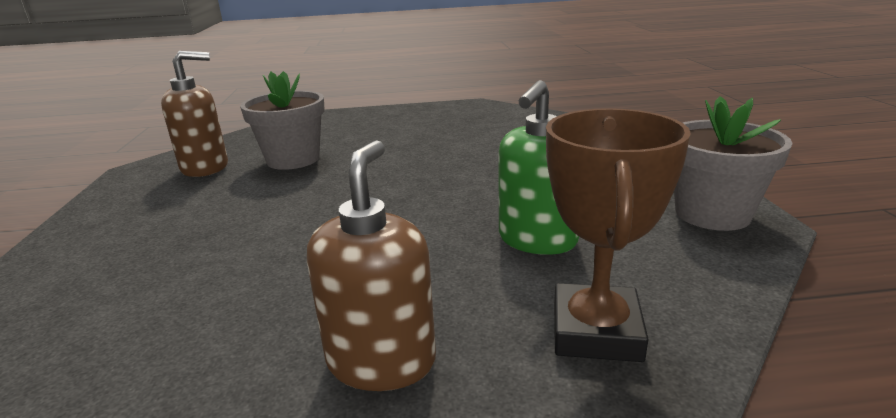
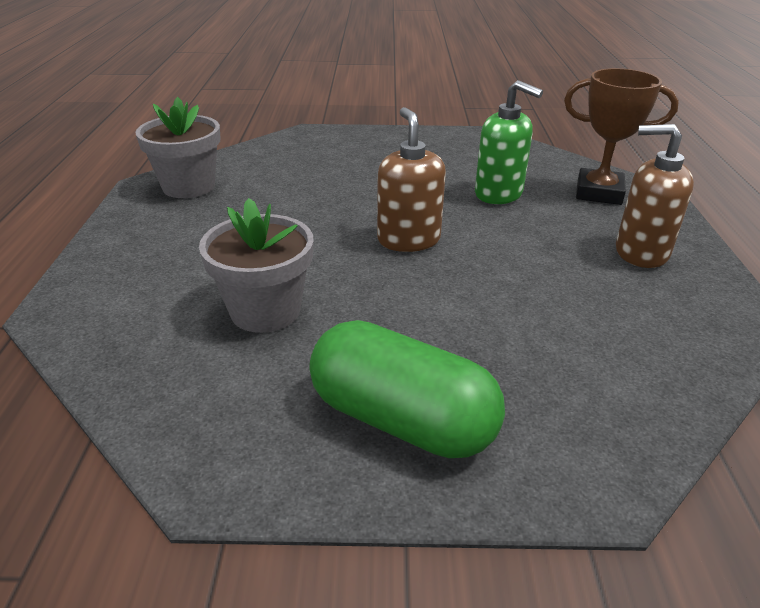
camera: 85 degrees left, 10 degrees up
brown soap dispenser [161,51,228,177] -> brown soap dispenser moved to [377,107,446,252]
grey flower pot [674,96,793,231] -> grey flower pot moved to [135,97,220,198]
none -> green capsule [309,320,505,458]

